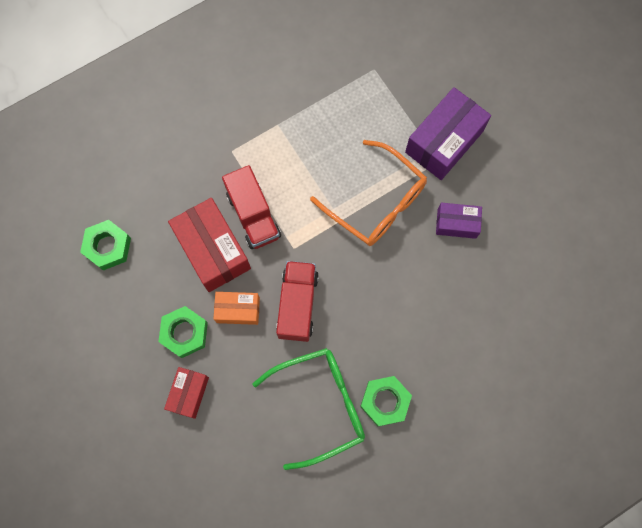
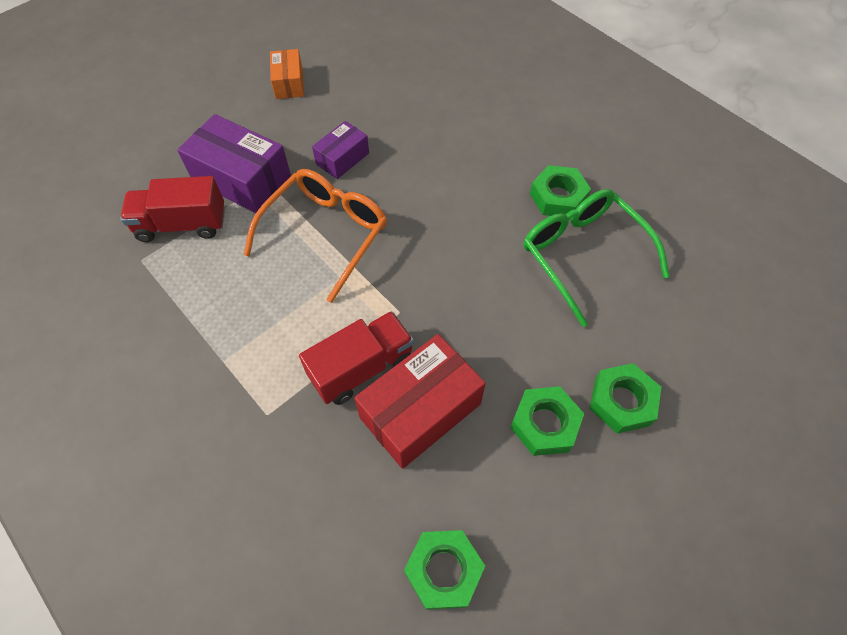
camera: 100 degrees left, 15 degrees down
red box [164,367,209,419] -> green nut [590,363,661,434]
orange box [213,292,260,325] -> orange box moved to [270,49,304,99]
red truck [276,261,319,342] -> red truck moved to [120,176,225,242]
purple box [436,203,482,239] -> purple box turned 45 degrees clockwise [312,121,369,179]

